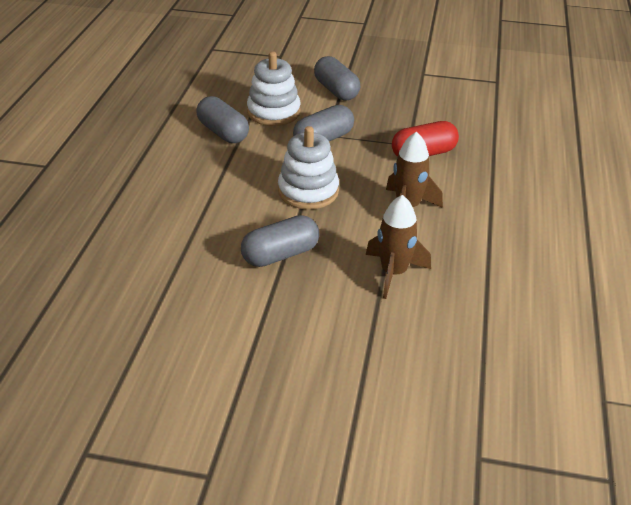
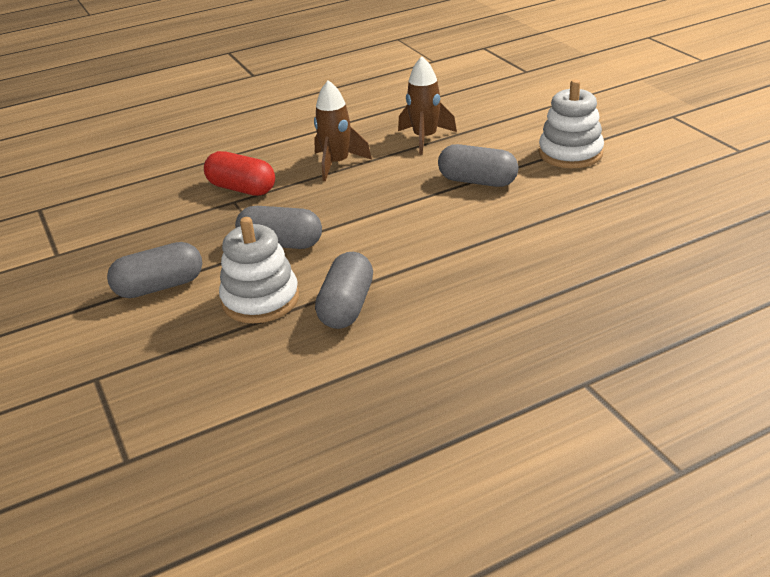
camera: 125 degrees left, 5 degrees down
white stacking toy [278,126,339,210] -> white stacking toy moved to [539,79,604,168]
grey capsule [314,56,360,100] -> grey capsule turned 45 degrees clockwise [107,242,202,298]

